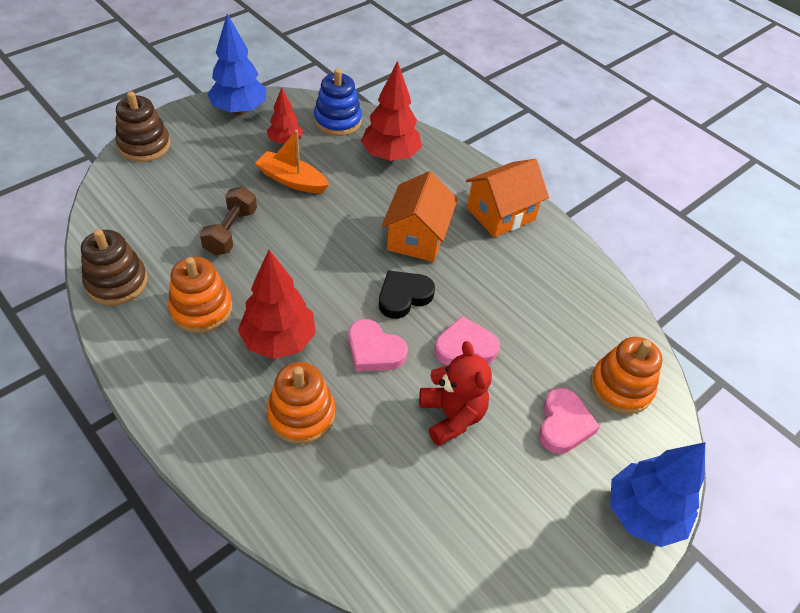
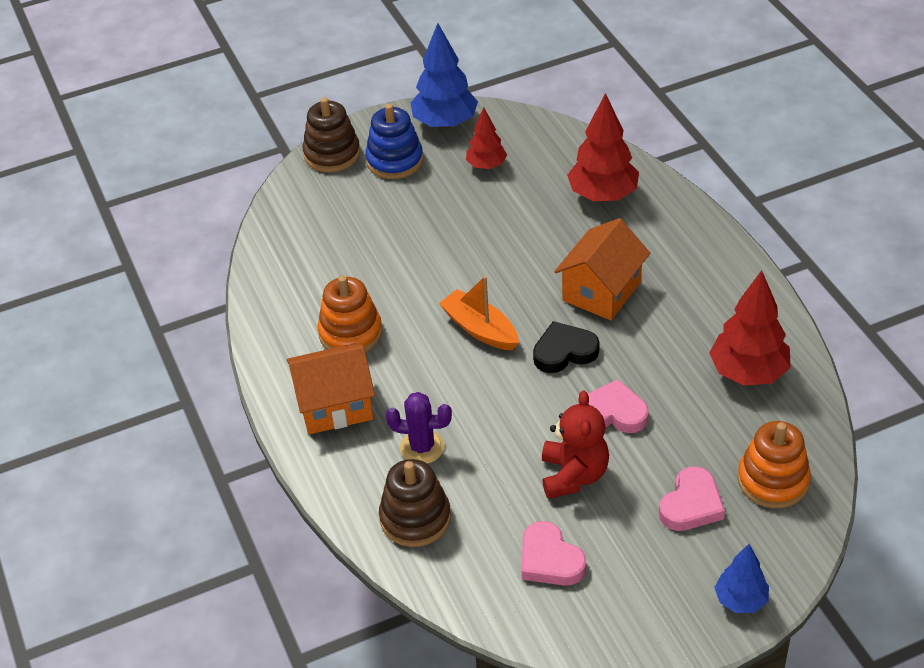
camera: 25 degrees right, 5 degrees down
brown stacking toy [81,229,148,305] -> brown stacking toy moved to [379,459,451,547]
brown dumbbell [200,186,257,255] -> none
red tree [238,250,316,359] -> red tree moved to [709,270,791,386]
orange boat [255,130,329,193] -> orange boat moved to [439,276,519,350]
orange stacking toy [267,362,335,444] -> purple cactus [386,392,452,464]
blue stacking toy [314,69,362,136] -> blue stacking toy moved to [365,104,423,179]
pink heart [348,319,408,371] -> pink heart moved to [522,521,586,586]
orange house [466,159,549,238] -> orange house moved to [287,343,375,434]
blue tree [610,442,705,547] -> blue tree [714,544,769,613], size x0.60

